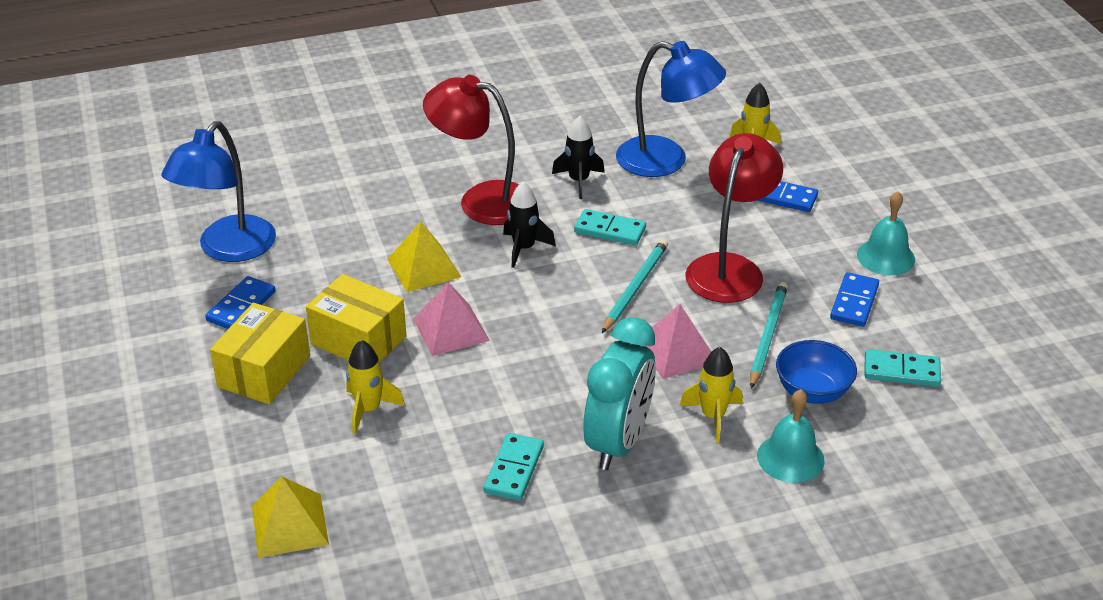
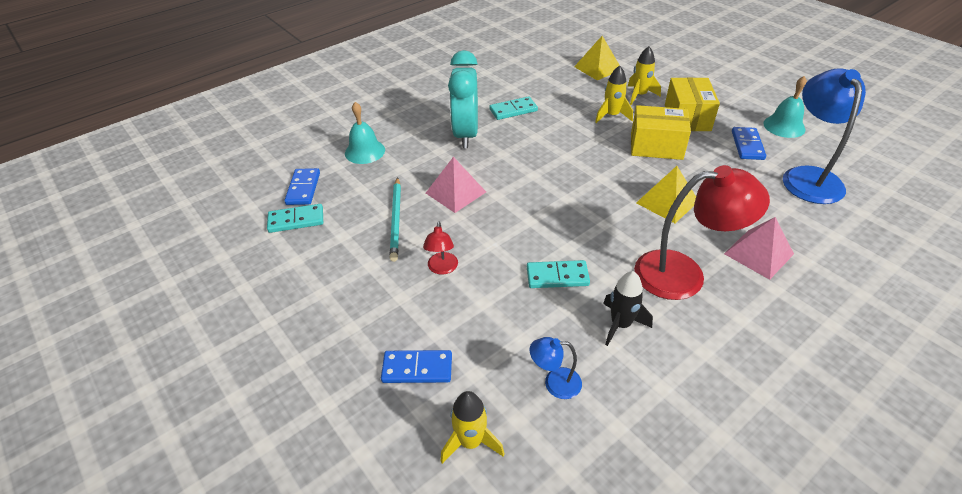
camera: 160 degrees right, 5 degrees up
pink pyramid [413,282,490,356] -> pink pyramid moved to [724,217,794,280]
turquoise domino [484,433,544,501] -> turquoise domino turned 75 degrees clockwise [490,96,538,120]
black rocket [503,182,556,268] -> none
turquoise pencil [602,239,668,333] -> none
blue lamp [616,41,726,177] -> blue lamp [529,337,582,399], size x0.47
yellow rocket [680,347,743,443] -> yellow rocket moved to [627,46,661,105]
red lamp [685,133,783,303] -> red lamp [423,222,458,275], size x0.47
blue bowl [776,340,857,404] -> none
blue domino [830,272,879,327] -> blue domino moved to [284,168,320,205]
turquoise bell [857,191,915,275] -> turquoise bell moved to [763,76,807,138]

